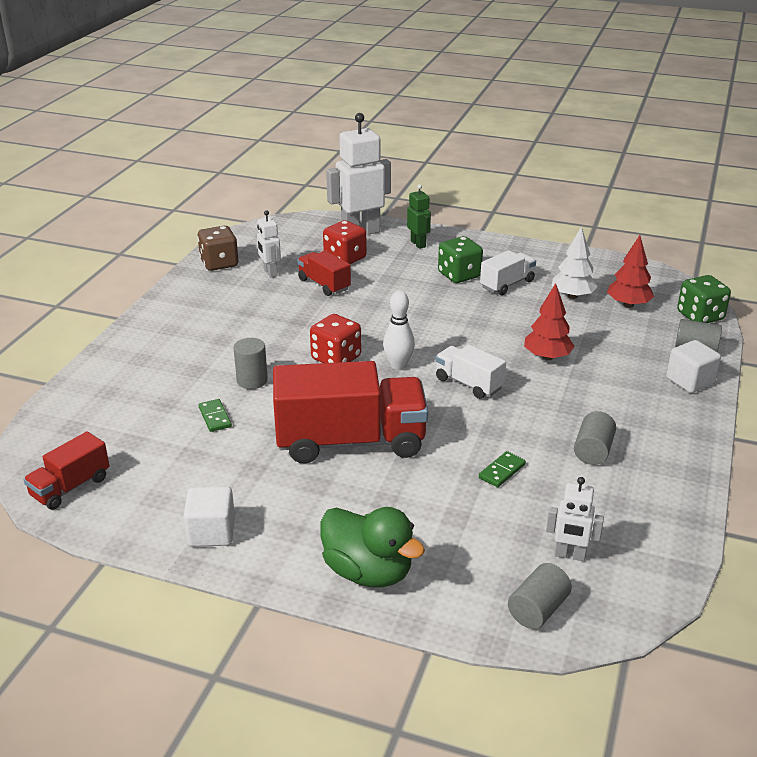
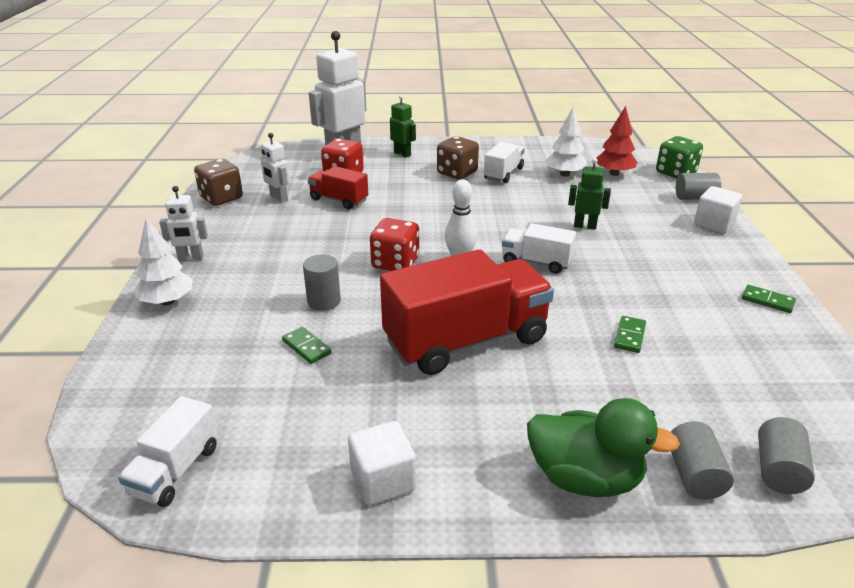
camera: 20 degrees left, 0 degrees up
red truck [23,431,109,510] -> white truck [118,396,218,507]
green dice [438,236,483,283] -> brown dice [437,136,479,179]
red tree [524,283,575,360] -> green robot [568,158,611,229]
white robot [546,477,604,561] -> white robot moved to [159,186,208,261]
grey cylinder [574,411,616,465] -> grey cylinder moved to [671,421,734,500]
none -> white tree [134,218,192,306]
none -> green domino [742,285,796,313]

